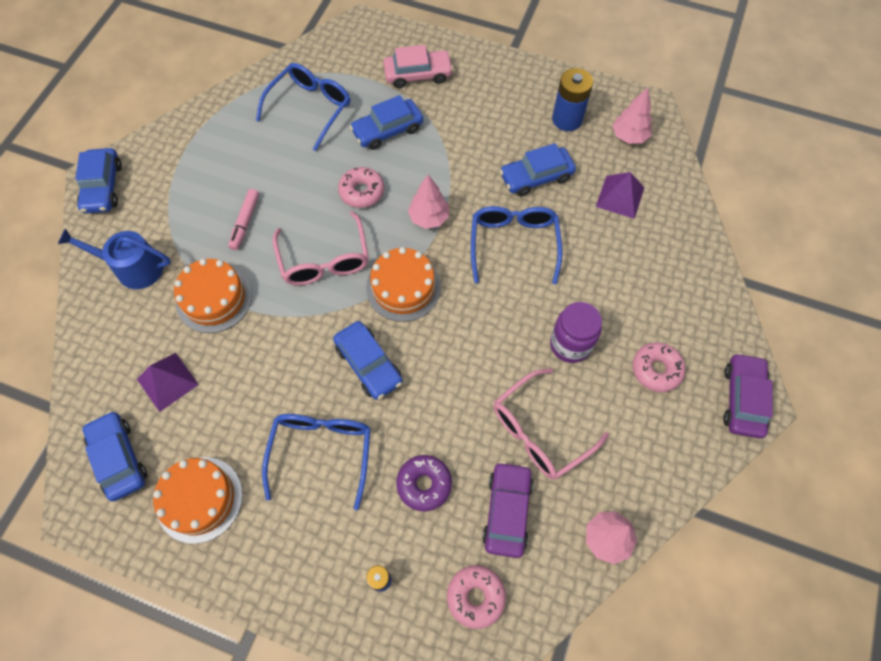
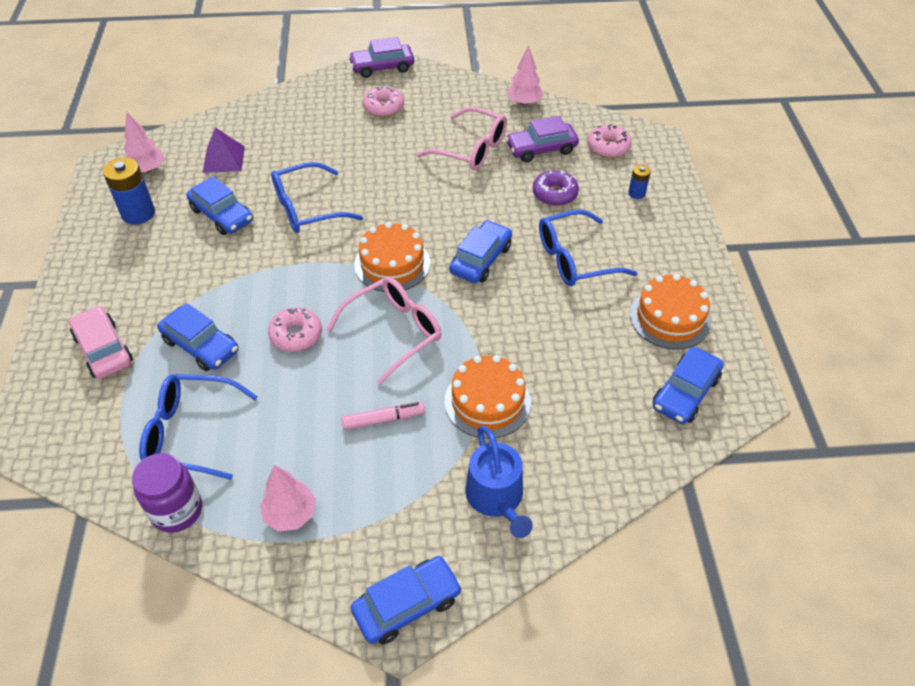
camera: 115 degrees left, 15 degrees down
purple pyramid [137,353,199,412] -> none
pink tree [408,175,449,229] -> pink tree moved to [260,465,316,532]
purple jar [550,302,602,363] -> purple jar moved to [132,453,202,533]

